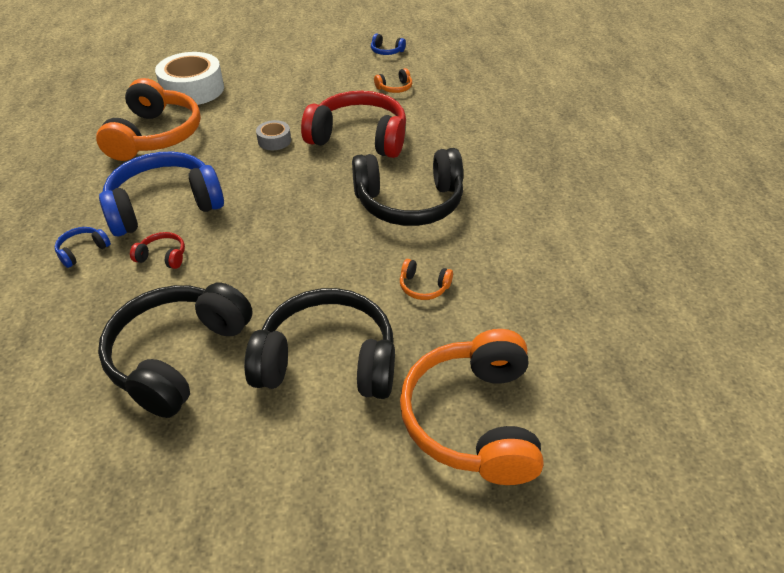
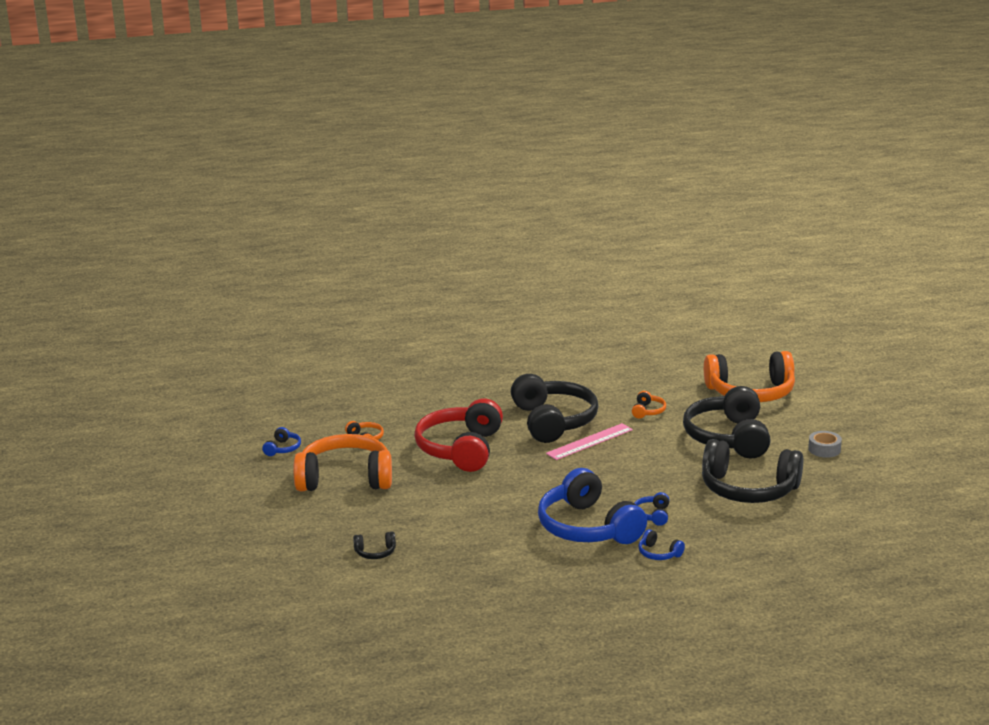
camera: 95 degrees left, 20 degrees down
orange headphones [96,78,201,161] -> orange headphones moved to [294,434,392,491]
red headphones [130,232,185,269] -> blue headphones [634,492,669,526]
white tape [155,52,224,105] -> black headphones [353,532,396,559]
grey tape [256,120,291,150] -> grey tape moved to [808,431,842,458]
none -> pink ruler [546,423,633,460]

